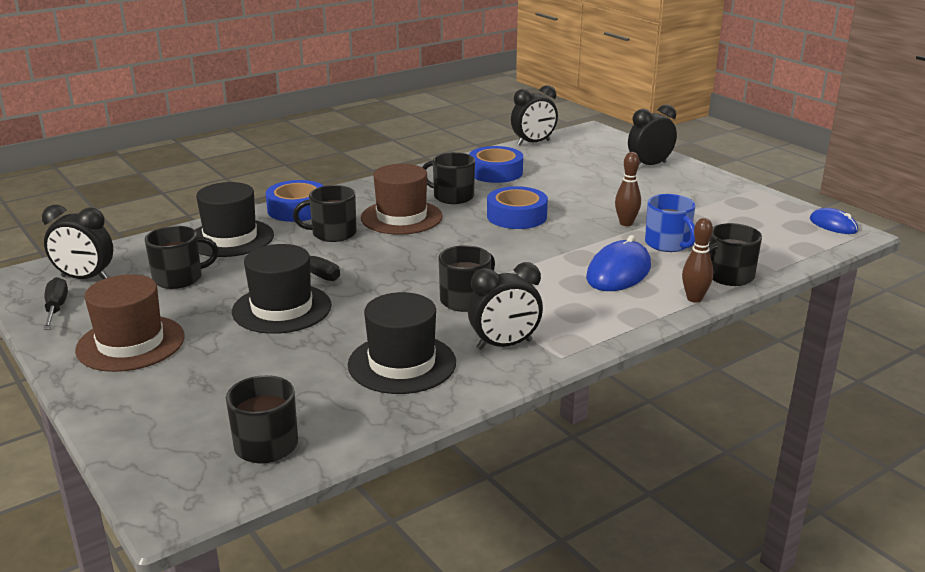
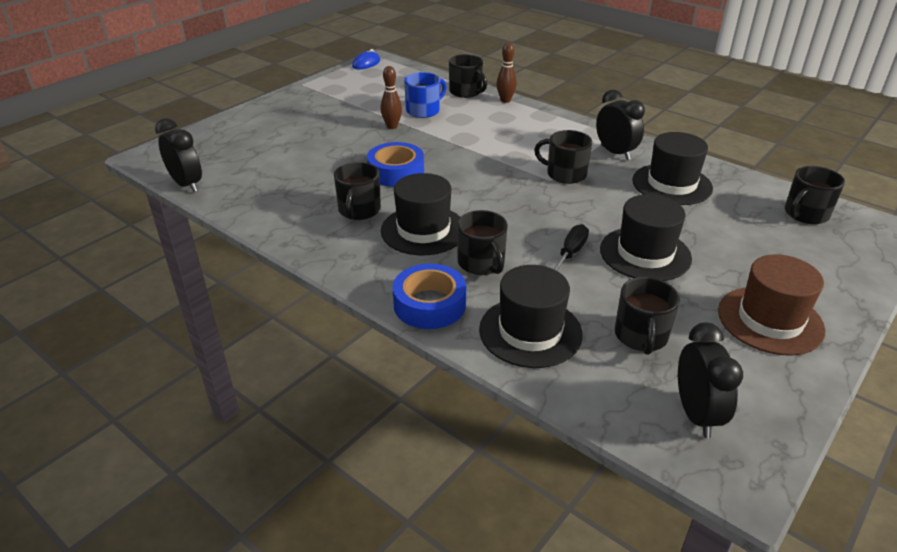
camera: 105 degrees left, 10 degrees up
black screwdriver [43,277,68,330] -> none
black mug [145,226,219,289] -> black mug turned 135 degrees counterclockwise [615,277,680,355]
brown hat [361,164,443,235] -> black hat [381,173,460,255]
blue tape [469,146,523,183] -> none
blue mouse [586,235,651,291] -> none
black clock [628,104,677,165] -> none

